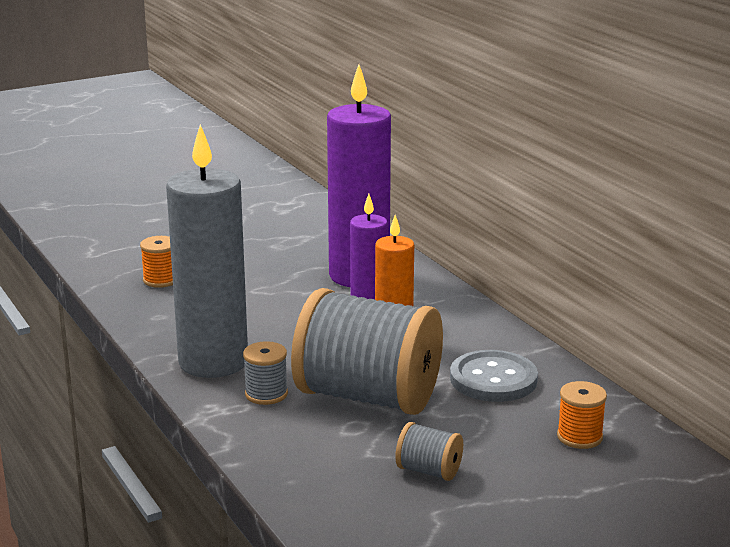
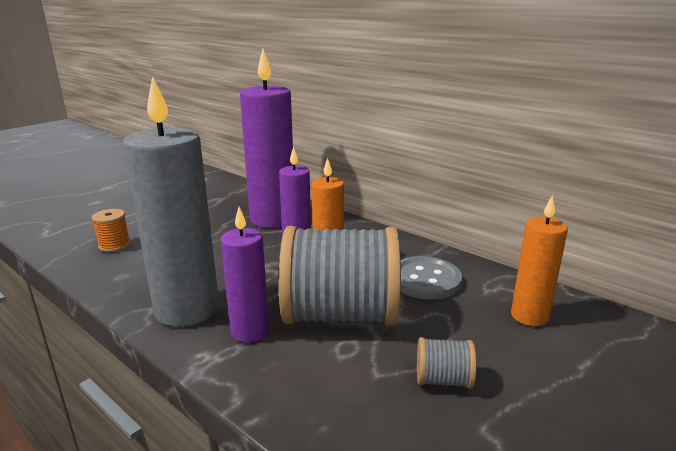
camera: 20 degrees left, 0 degrees up
grey spool [243,341,288,405] -> purple candle [221,207,269,342]
orange spool [557,381,607,449] -> orange candle [511,195,568,326]

